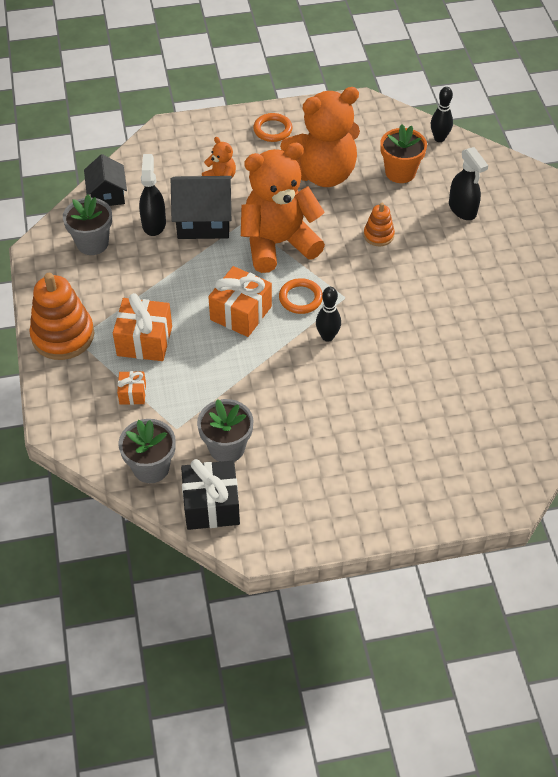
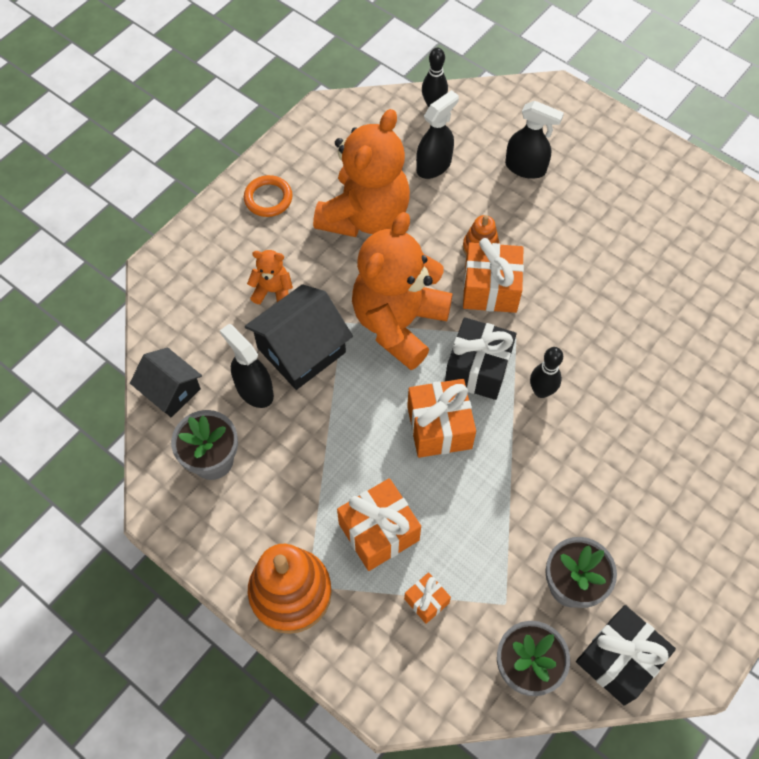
camera: 40 degrees left, 10 degrees up
orange ring [279,278,323,314] -> black gift [445,317,517,400]
orange flower pot [380,124,427,183] -> black spray bottle [416,90,459,179]
none -> orange gift [463,238,524,313]

